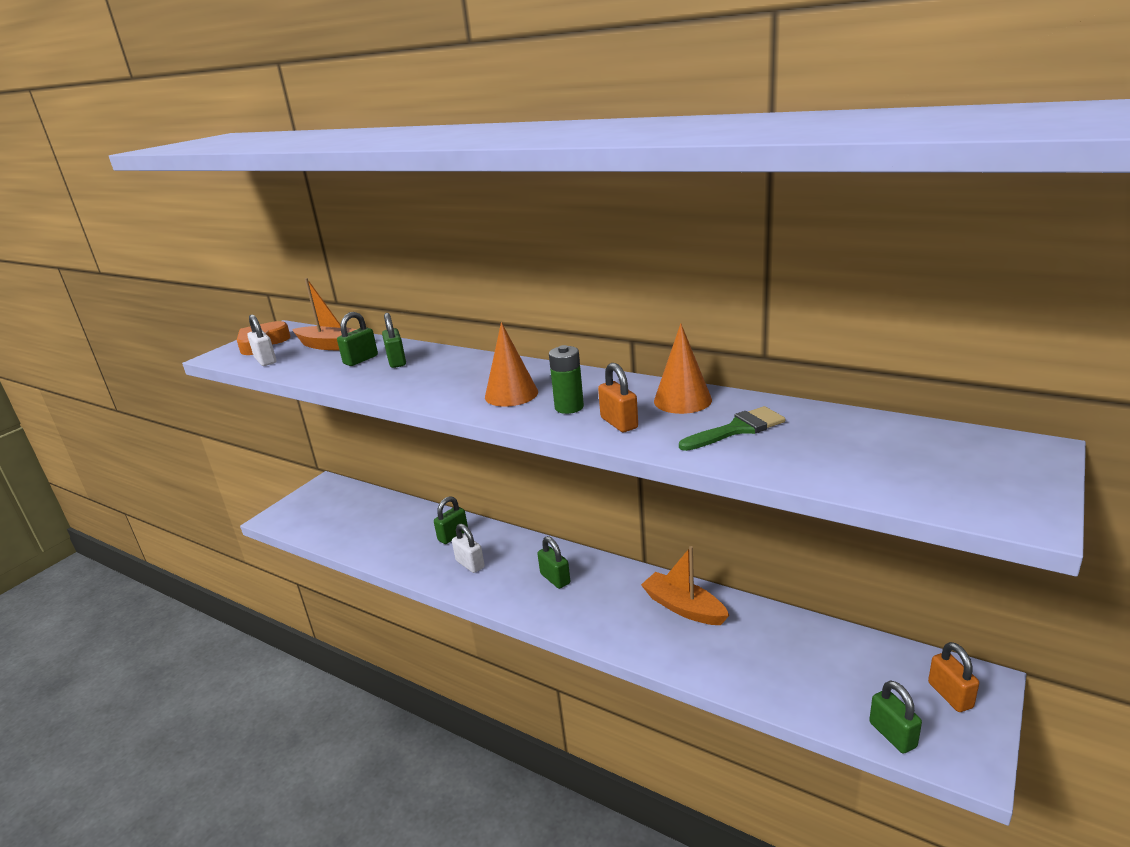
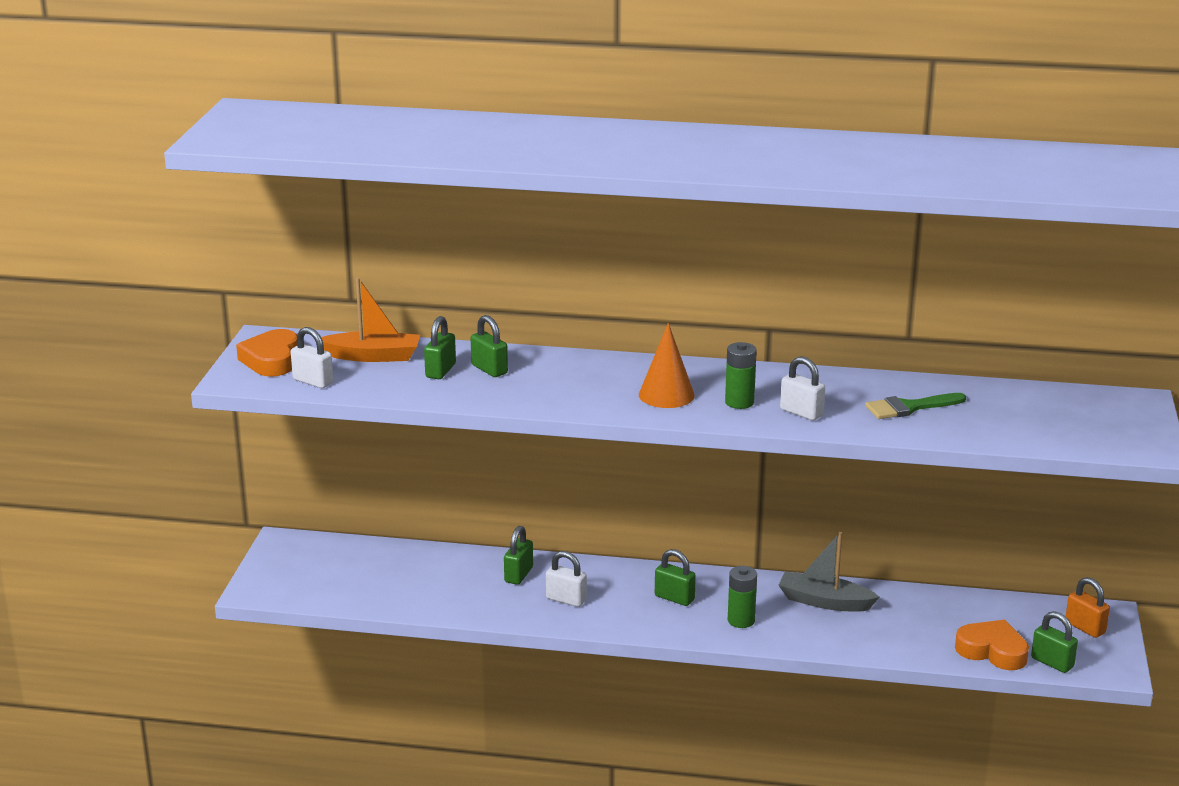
camera: 25 degrees left, 0 degrees up
orange padlock [598,363,638,432] -> white padlock [780,356,825,421]
orange boat [641,546,730,625] -> grey boat [778,532,879,612]
orange cone [654,323,712,414] -> none
green brush [679,406,785,451] -> green brush turned 150 degrees counterclockwise [865,393,966,419]
none -> green battery [728,566,757,628]
none -> orange heart [955,620,1029,670]

